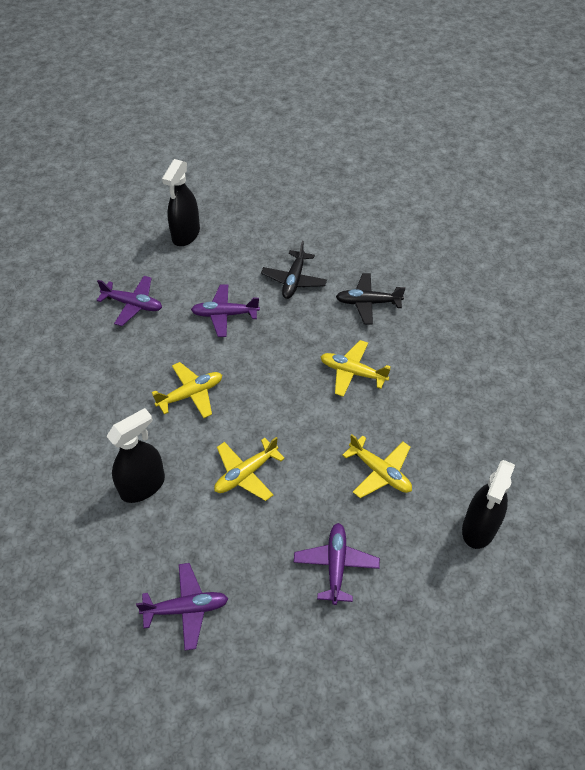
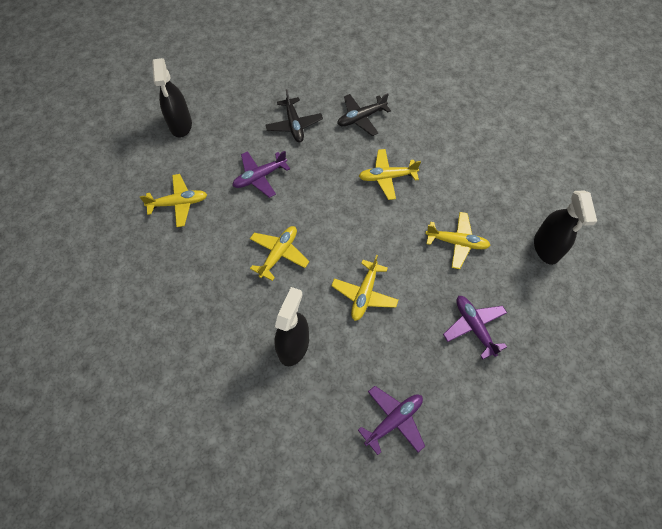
camera: 30 degrees left, 10 degrees up
purple plane [97,276,162,326] -> yellow plane [140,174,207,227]

